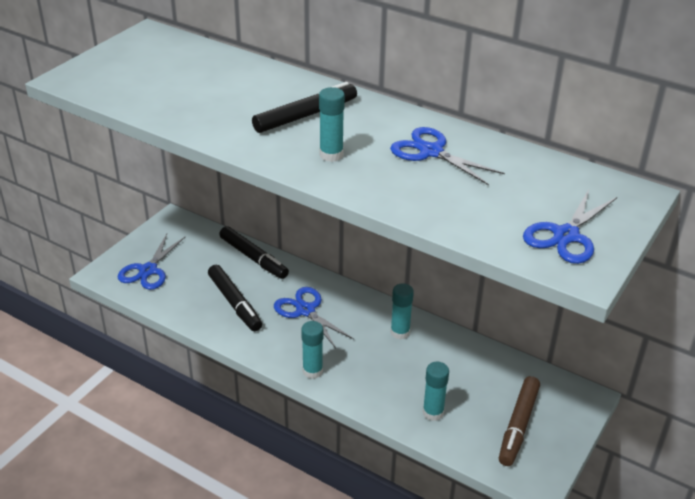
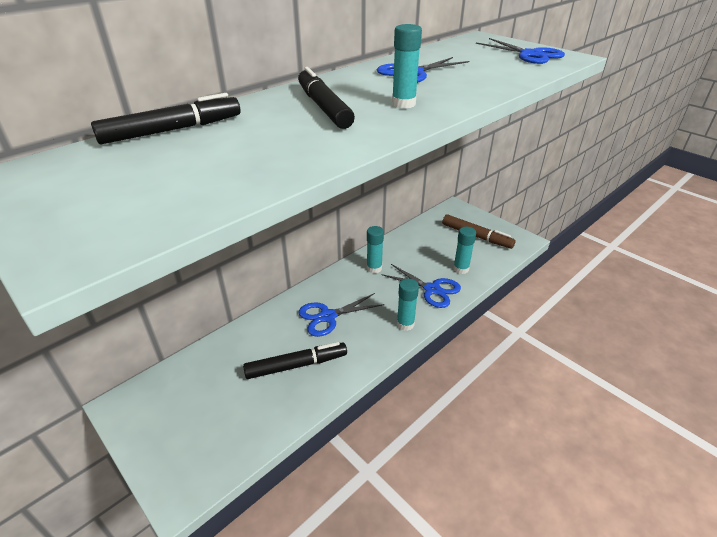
camera: 75 degrees left, 0 degrees up
blue scissors [117,234,185,290] -> blue scissors moved to [381,264,461,308]
black marker [219,226,289,279] -> black marker moved to [91,93,240,144]

